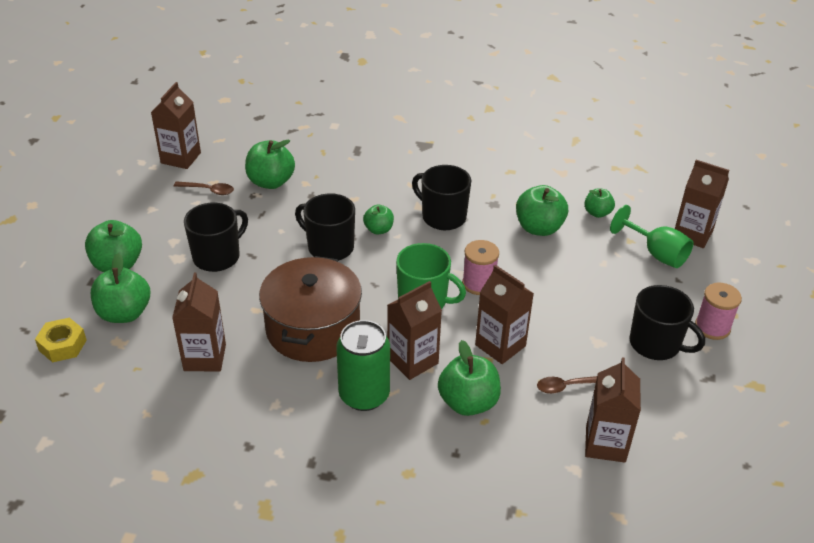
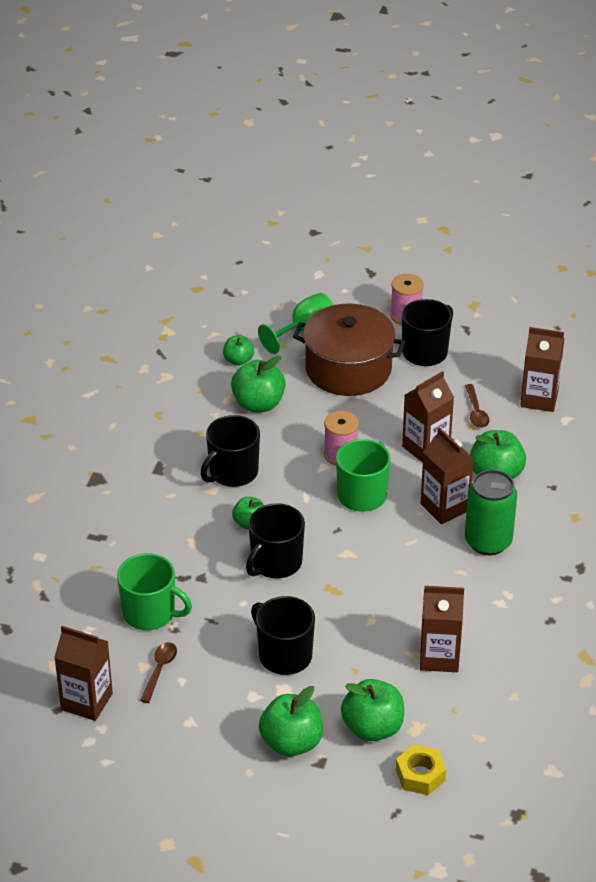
camera: 85 degrees left, 0 degrees up
green apple [245,140,295,189] -> green mug [117,553,192,630]
brown pot [259,256,362,362] -> brown pot moved to [293,304,406,396]
brown carton [675,160,729,248] -> none

